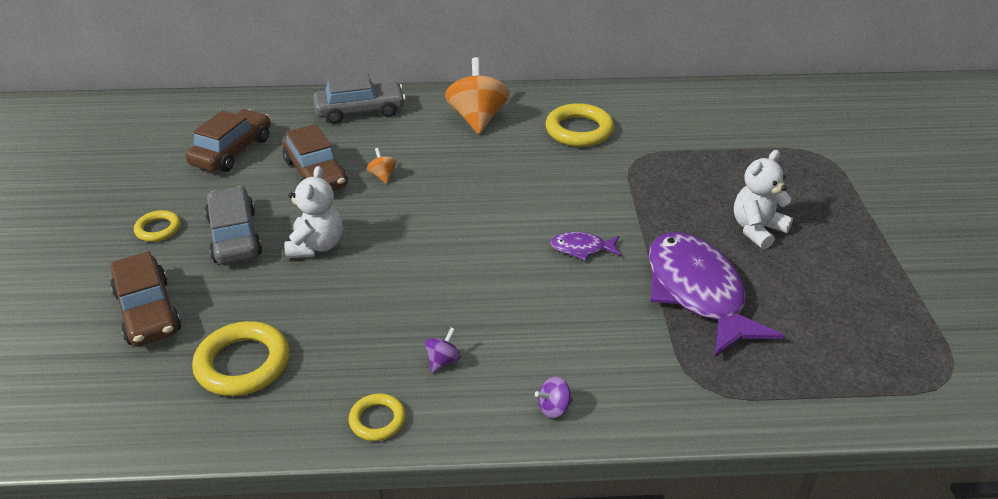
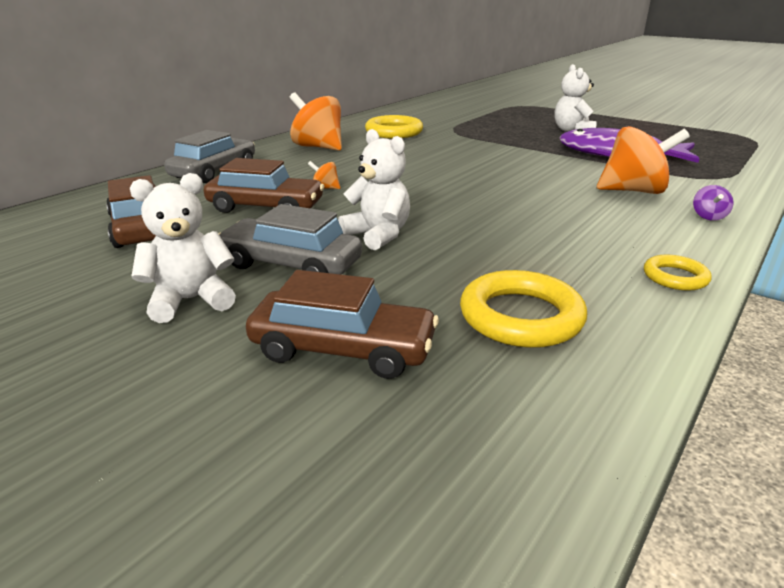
camera: 50 degrees left, 10 degrees down
yellow ring [134,210,181,242] -> white teddy bear [130,173,236,323]
purple spinning top [425,328,461,373] -> none
purple fish [551,232,621,261] -> none
none -> orange spinning top [597,126,690,194]

